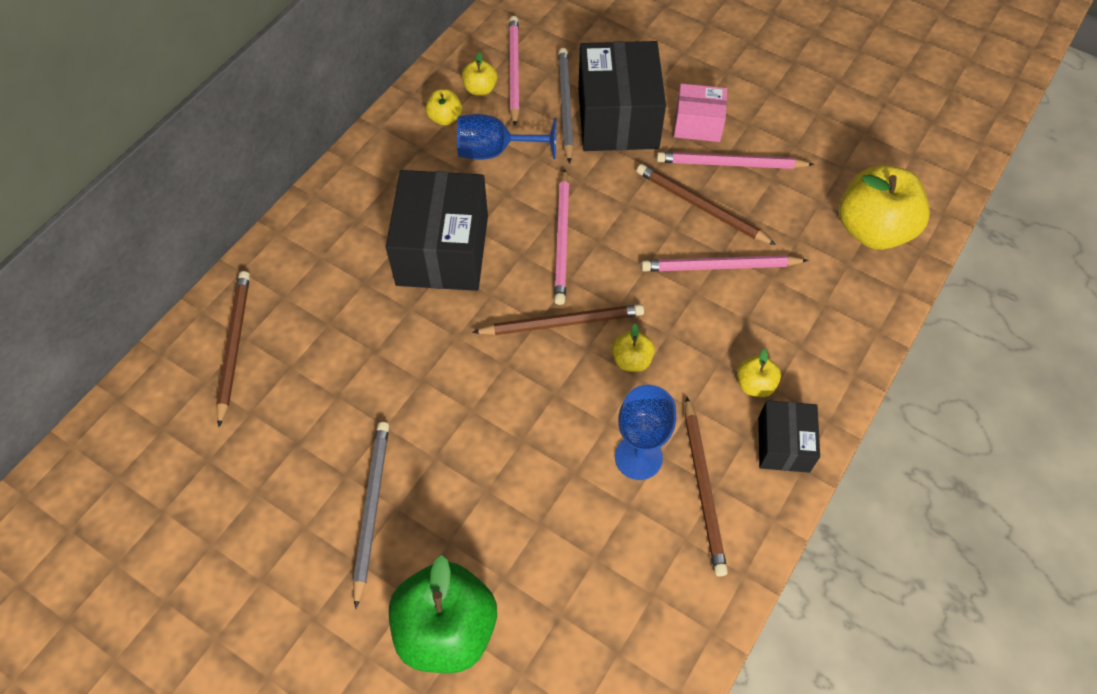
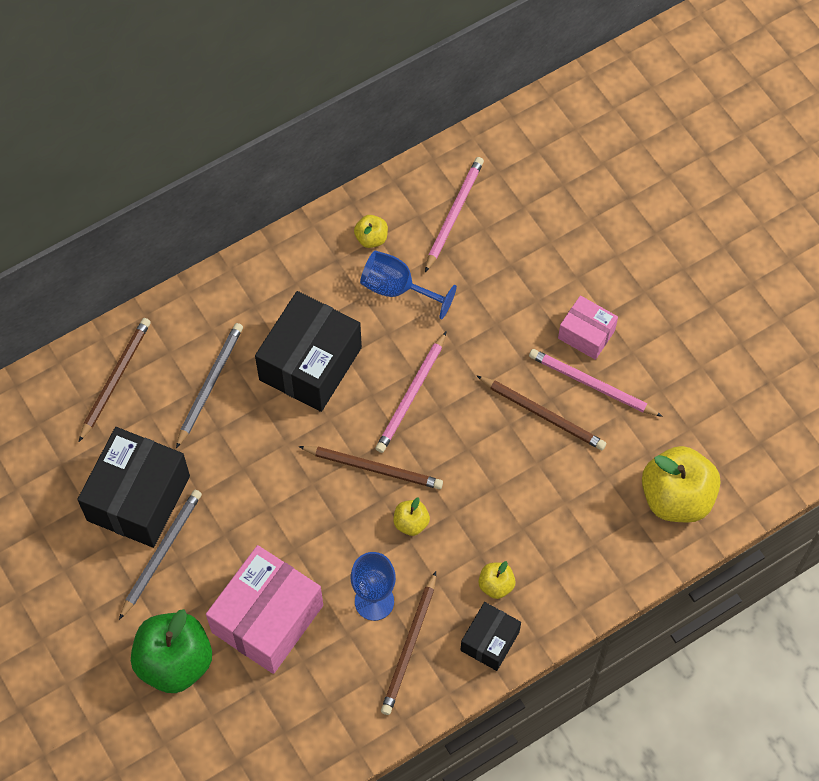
camera: 25 degrees right, 5 degrees up
yellow apple [462,52,498,96] -> none
grey pencil [558,48,574,164] -> grey pencil moved to [176,323,243,448]
black box [578,41,666,151] -> black box moved to [77,427,190,548]
brown pencil [637,164,776,245] -> brown pencil turned 150 degrees clockwise [477,376,606,450]
pink pencil [641,255,808,272] -> none
none -> pink box [206,545,323,674]

